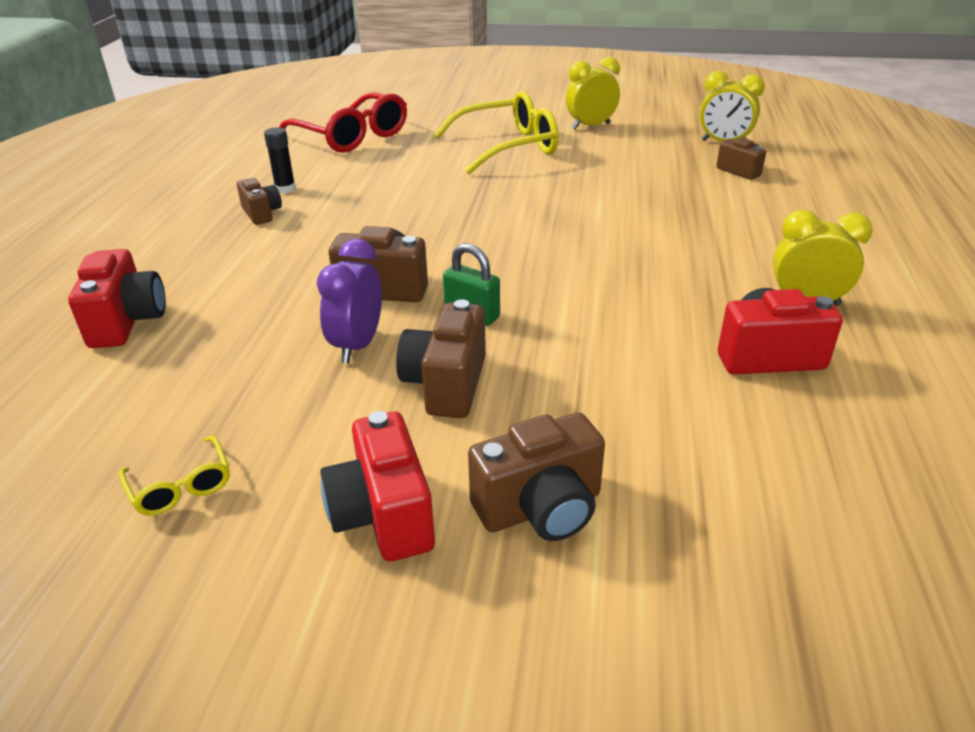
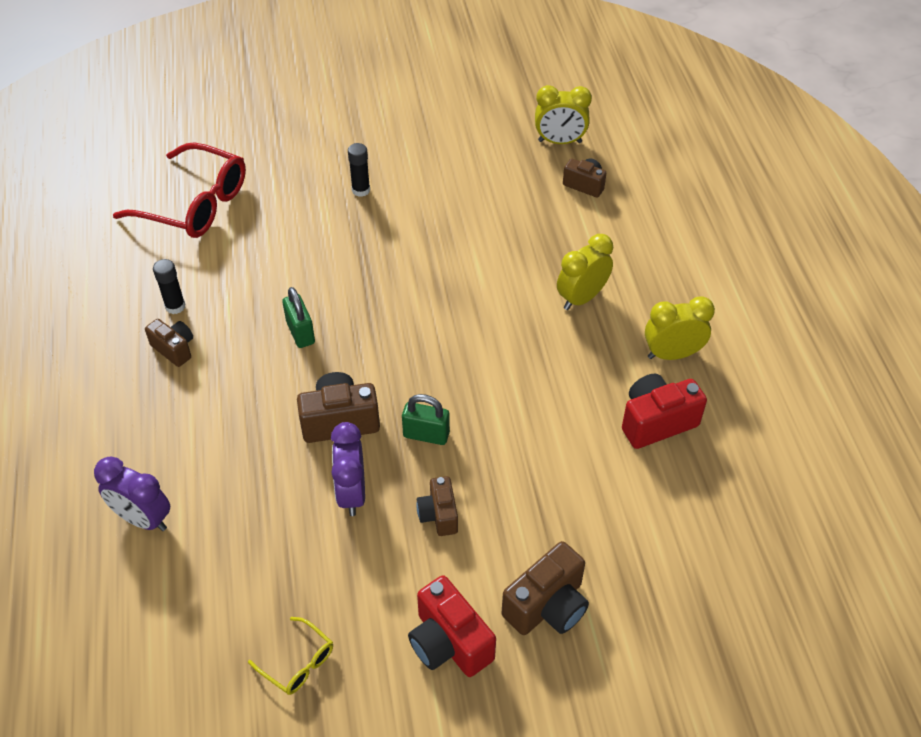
camera: 20 degrees left, 15 degrees up
red camera [68,249,166,348] -> purple clock [94,456,170,531]
brown camera [396,299,486,418] -> brown camera [416,476,458,536], size x0.63
yellow glasses [434,91,559,174] -> black glue stick [348,143,370,197]
yellow clock [566,57,620,129] -> yellow clock moved to [557,234,613,310]
none -> green padlock [282,287,315,348]

